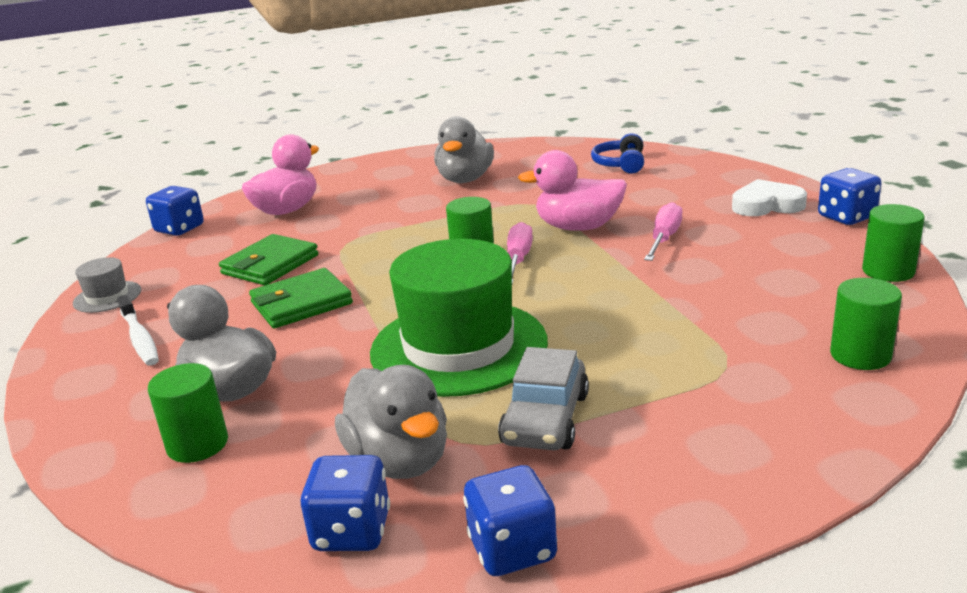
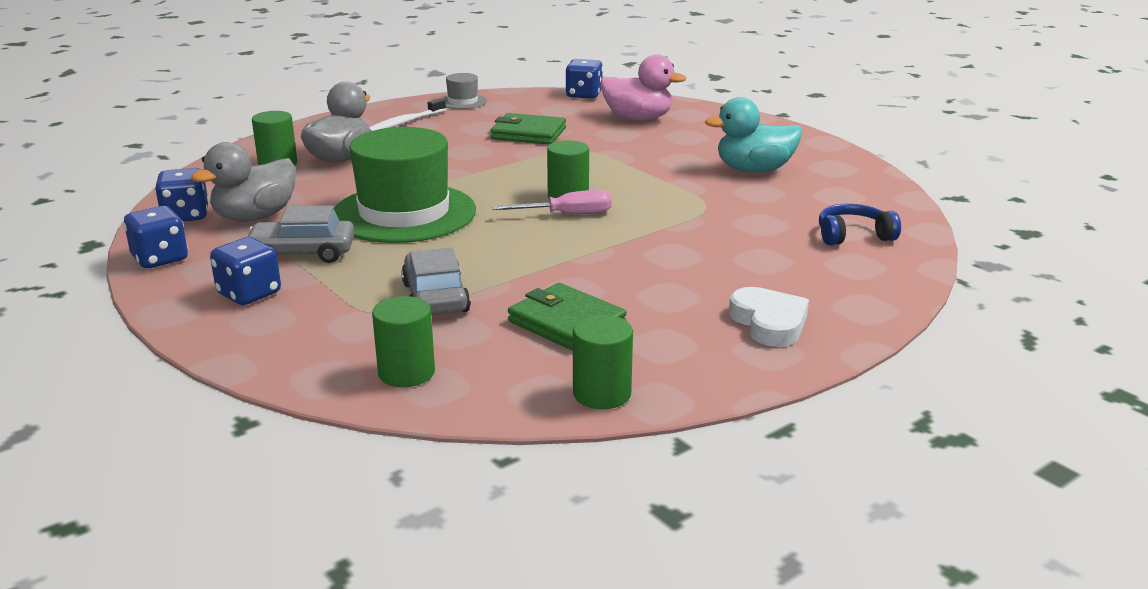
camera: 70 degrees right, 0 degrees up
green wallet [249,268,353,328] -> green wallet moved to [508,283,627,351]
grey duck [434,116,494,183] -> turquoise duck [705,97,802,172]
pink duck [518,150,627,231] -> none
pink screwdriver [644,202,682,261] -> none
blue dice [818,168,882,225] -> blue dice moved to [210,237,281,305]
none -> grey car [401,248,471,315]

